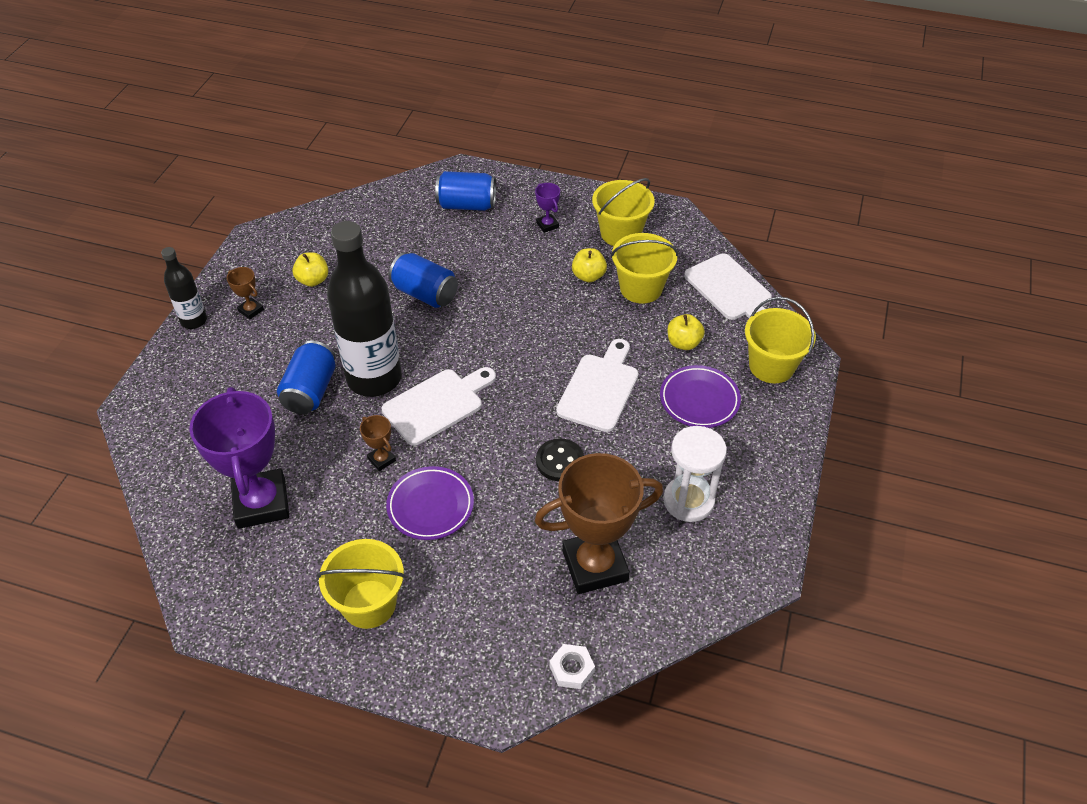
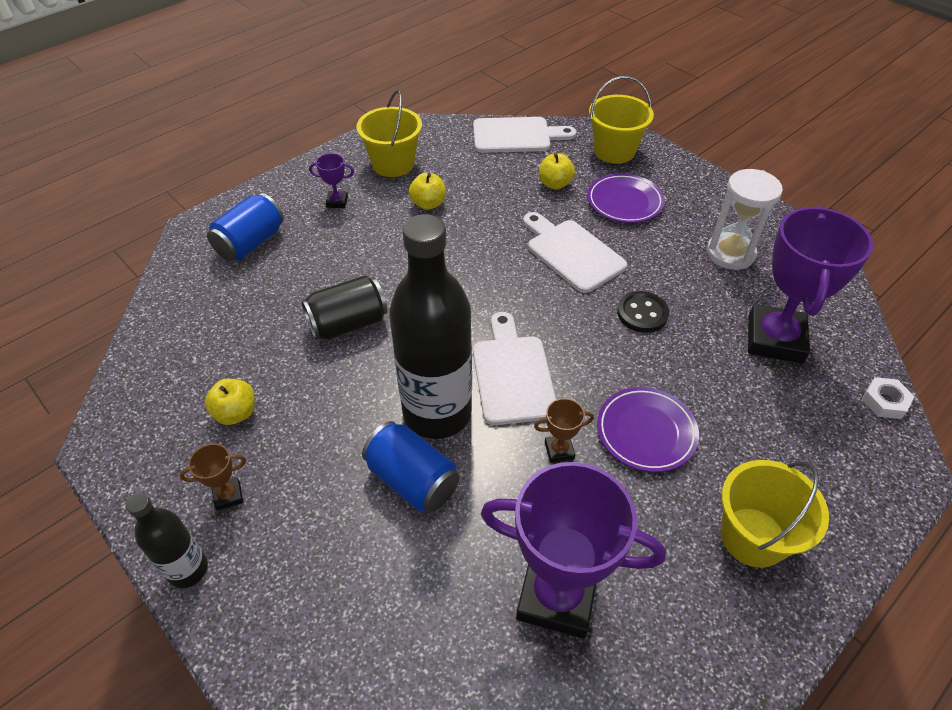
camera: 60 degrees left, 0 degrees up
blue can [389,253,458,308] -> black can [301,275,388,340]
brown trophy [535,453,663,594] -> purple trophy [748,206,873,364]
yellow bucket [611,233,678,304] -> none

